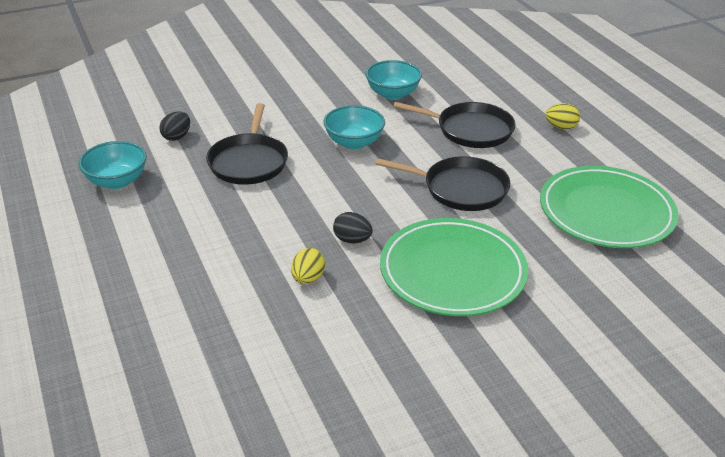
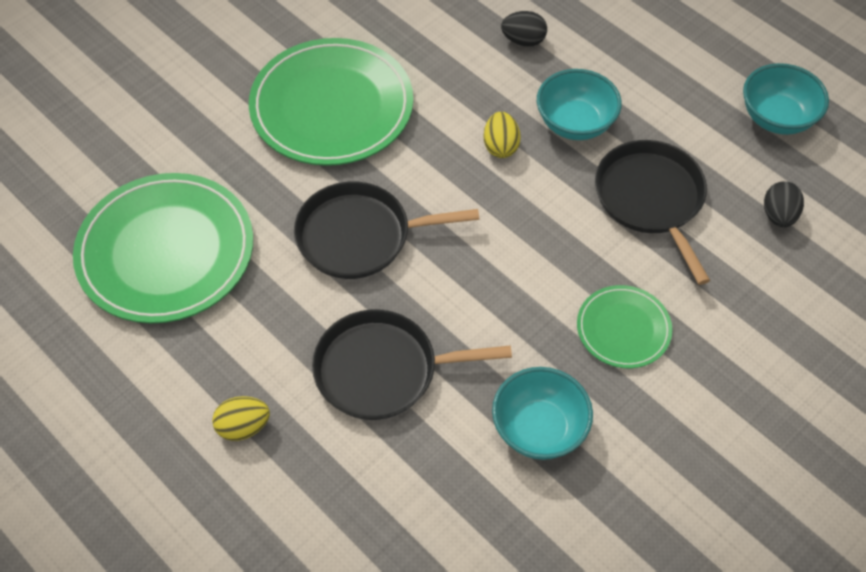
camera: 160 degrees right, 20 degrees up
yellow egg [291,248,325,284] -> yellow egg moved to [484,112,521,158]
turquoise bowl [323,105,385,150] -> turquoise bowl moved to [537,69,622,140]
black egg [333,212,373,243] -> black egg moved to [501,11,547,47]
none -> green plate [577,285,672,368]

